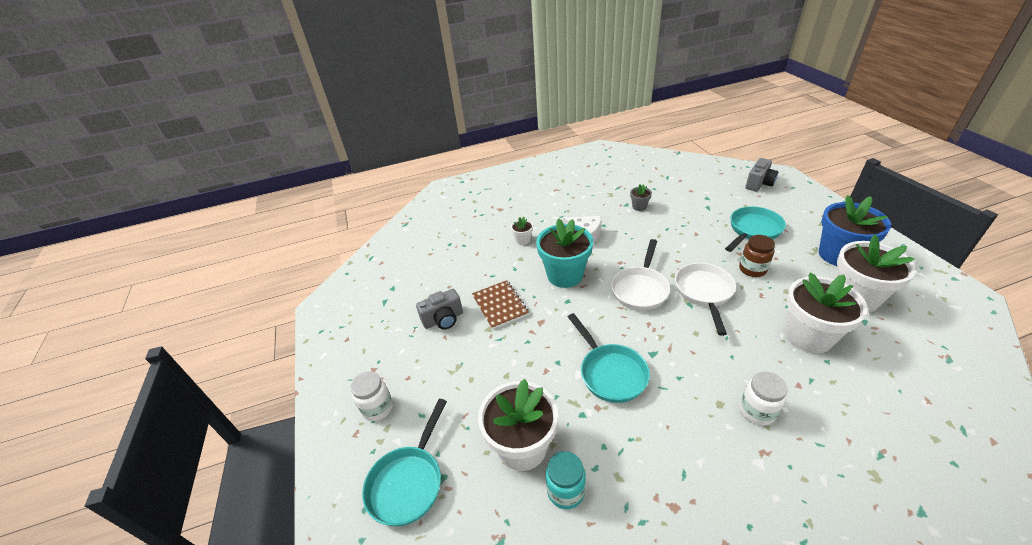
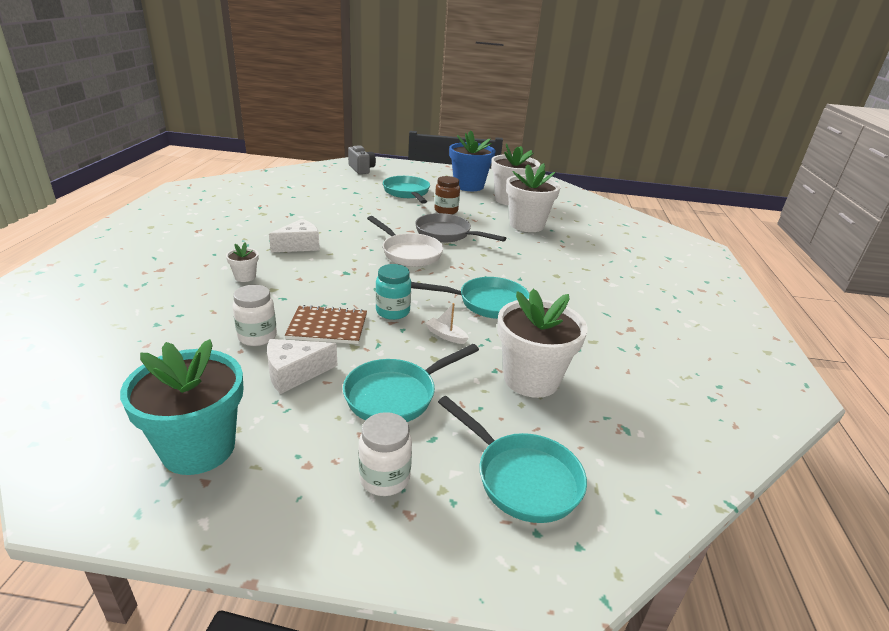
camera: 70 degrees left, 10 degrees down
grey camera [416,289,463,329] -> white cheese [267,339,337,394]
turquoise flower pot [536,219,593,288] -> turquoise flower pot moved to [120,339,244,475]
turquoise jar [546,451,586,509] -> turquoise jar moved to [376,264,411,320]
grey flower pot [630,184,652,211] -> none
white pan [675,263,736,336] -> grey pan [415,213,506,242]
white jar [740,372,788,426] -> white jar moved to [233,285,277,346]
none -> turquoise pan [343,344,479,422]
none -> white boat [425,303,469,344]

